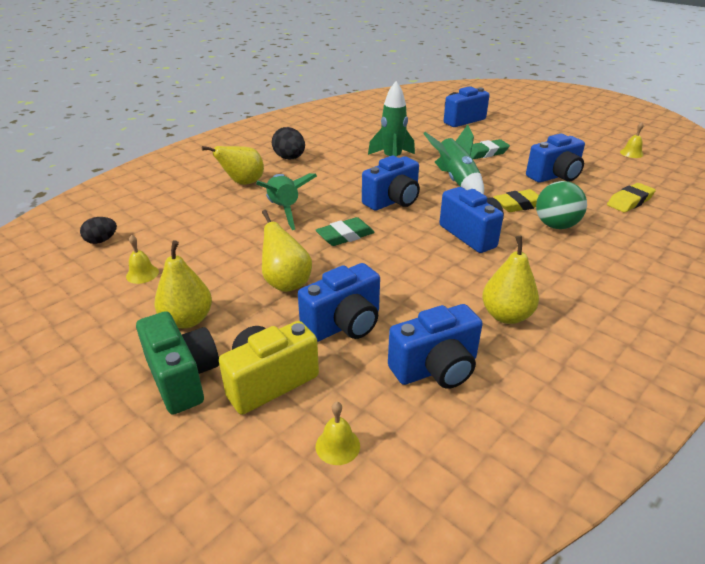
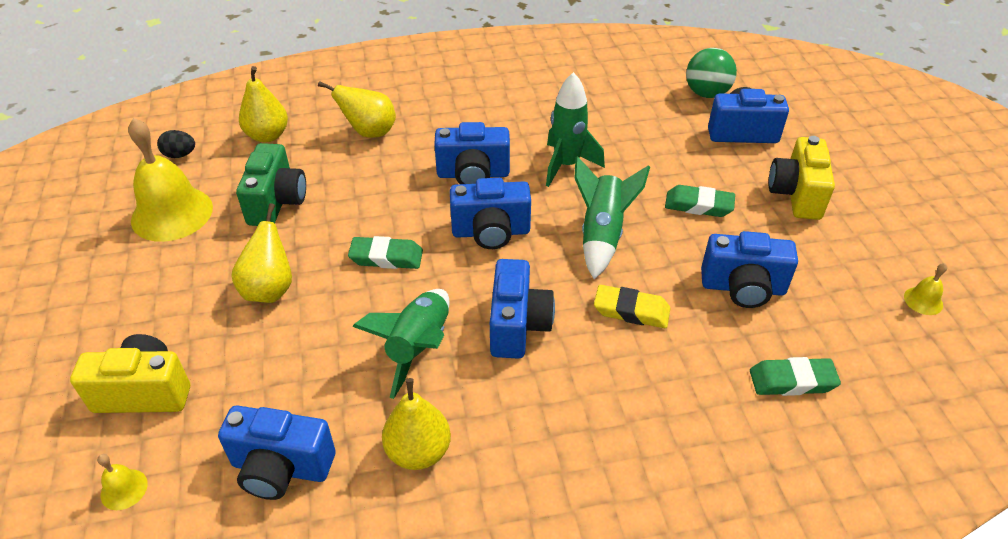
camera: 35 degrees right, 10 degrees up
yellow bell [126,235,159,284] -> yellow bell [128,118,213,242], size x2.36
green camera [136,311,219,414] -> green camera moved to [236,143,306,226]
yellow pear [154,240,212,328] -> yellow pear moved to [239,66,288,143]
green rocket [256,173,317,230] -> green rocket moved to [352,289,449,399]
black egg [272,127,305,160] -> none
blue camera [298,263,380,342] -> blue camera moved to [434,122,510,184]
green ball [536,181,587,229] -> green ball moved to [686,48,737,98]
yellow eraser [607,183,656,213] -> green eraser [750,357,841,396]
none -> yellow camera [768,136,835,220]

